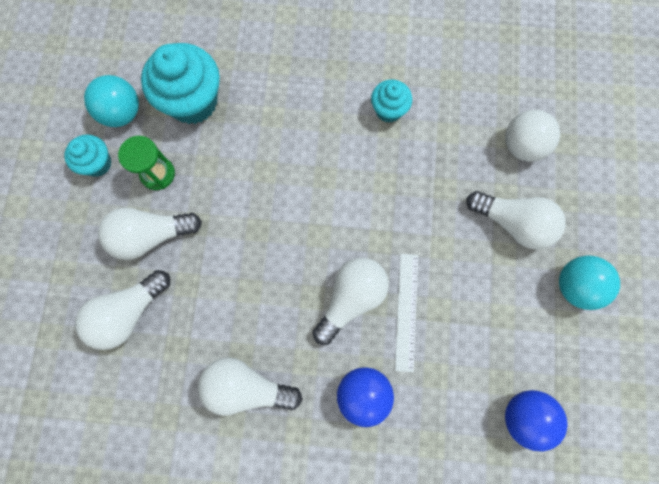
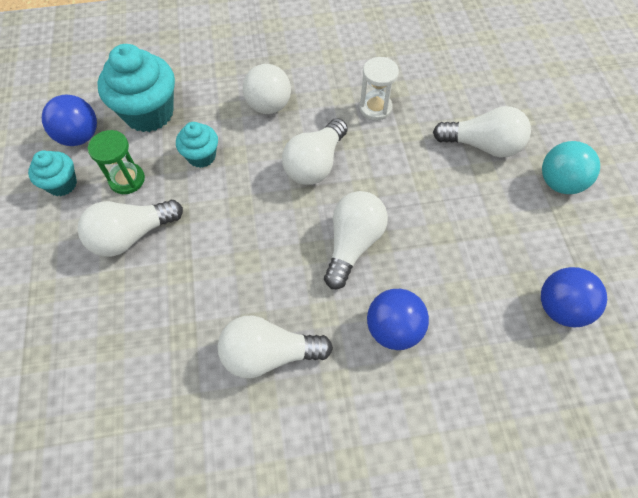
camera: 15 degrees left, 15 degrees down
white light bulb [75,270,170,350] -> white light bulb moved to [282,118,348,185]
turquoise ball [84,75,139,127] -> blue ball [42,95,97,146]
turquoise cupcake [371,79,412,123] -> turquoise cupcake moved to [176,122,218,168]
white ruler [395,254,418,372] -> none
white ball [505,110,560,162] -> white ball moved to [243,64,291,114]
none -> white hourglass [359,57,399,120]

